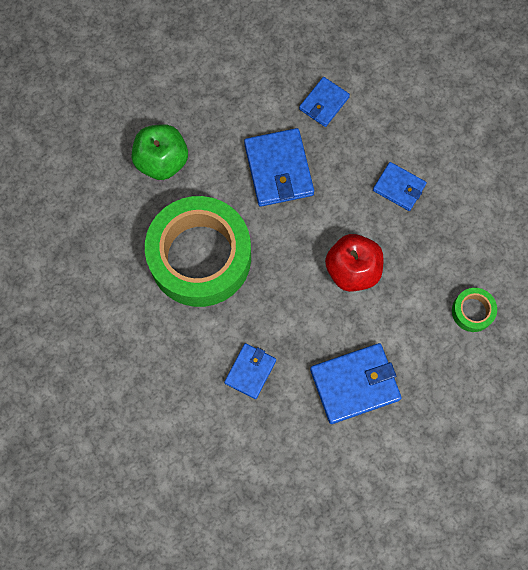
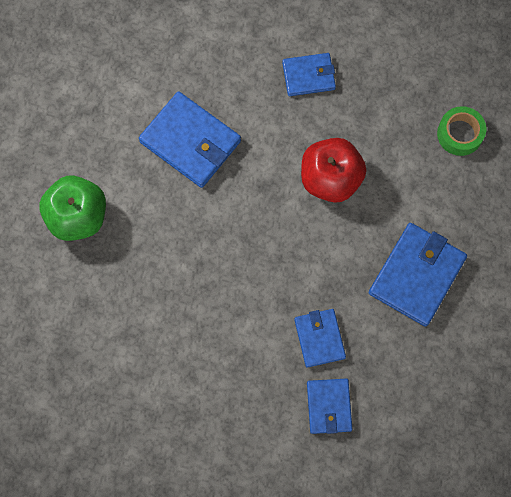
camera: 40 degrees left, 0 degrees up
green tape [145,196,251,307] -> none
blue wallet [299,77,350,127] -> blue wallet moved to [307,378,352,434]

